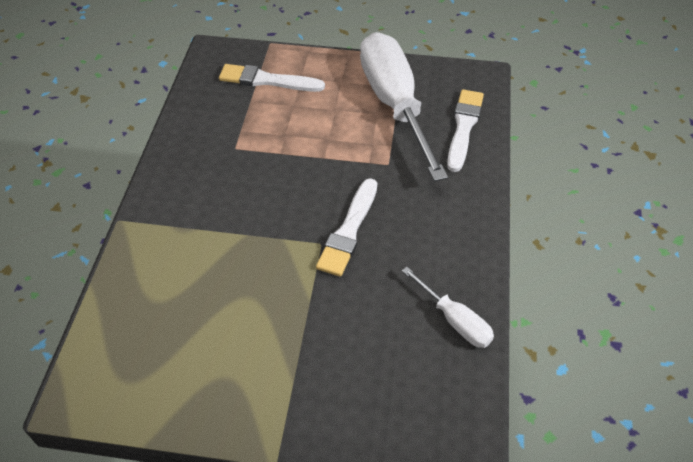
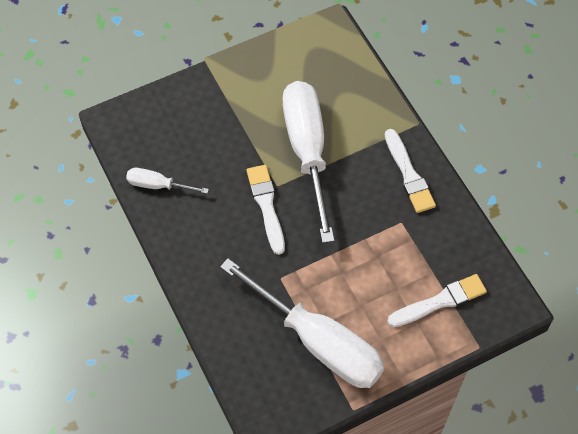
camera: 145 degrees right, 10 degrees up
white brush [447,89,484,172] -> white brush moved to [385,129,436,213]
none -> white screwdriver [283,81,335,243]

